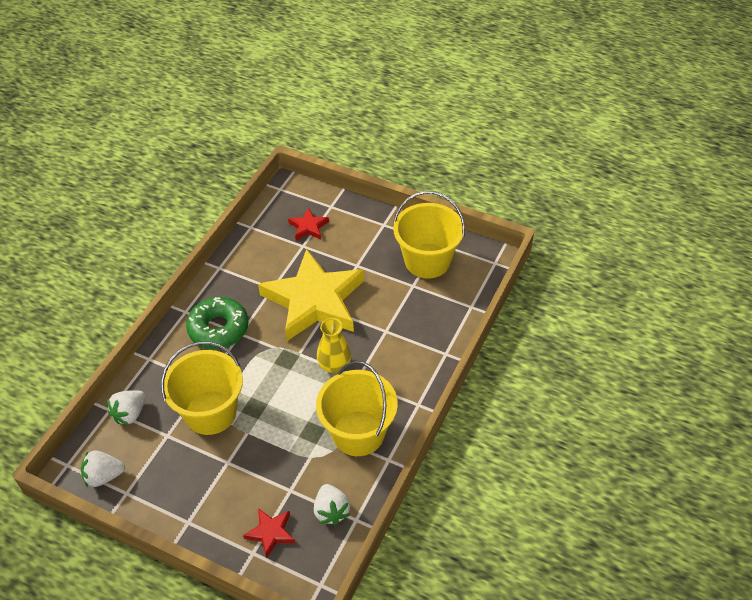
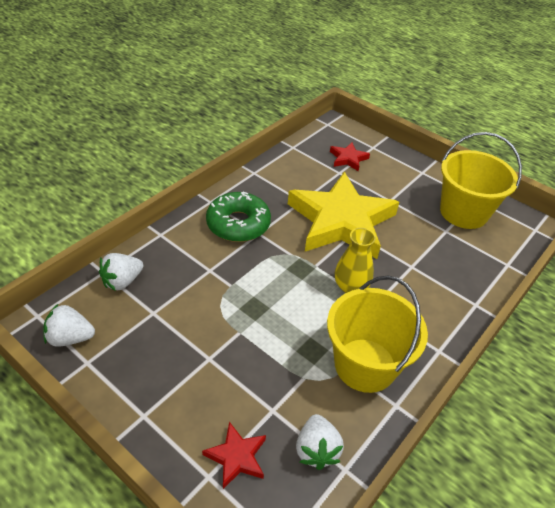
camera: 10 degrees right, 5 degrees down
yellow bucket [161,342,243,435] -> none

